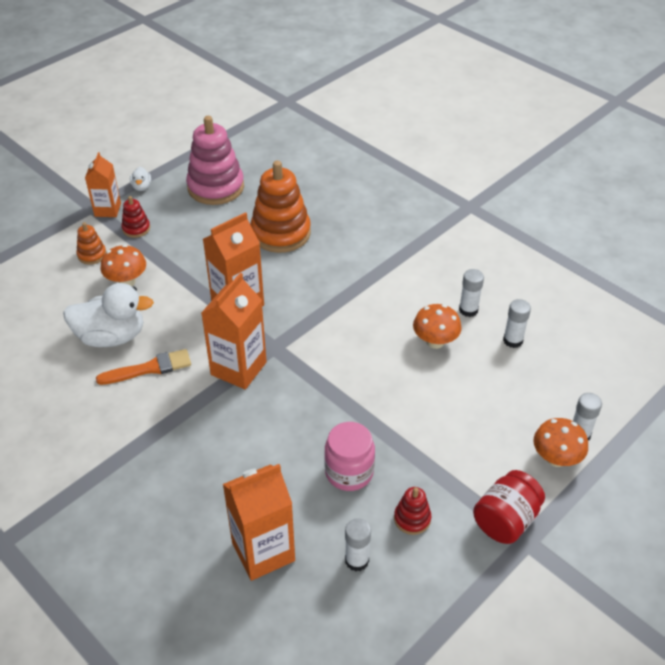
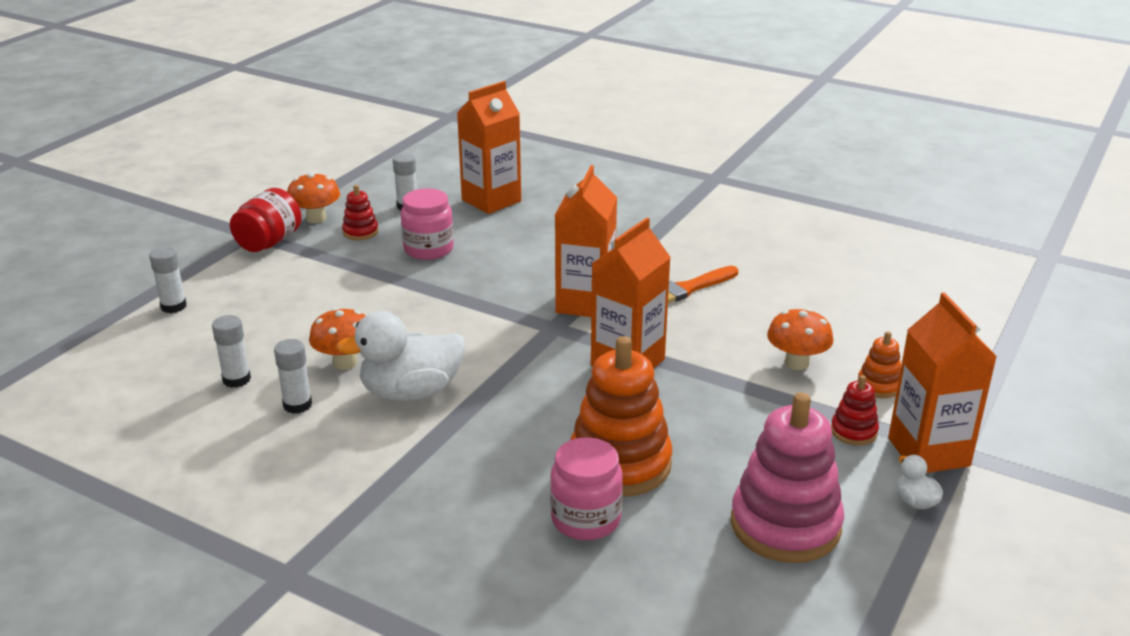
camera: 165 degrees right, 15 degrees down
white duck [63,283,154,347] -> white duck moved to [336,311,465,401]
orange carton [85,152,121,217] -> orange carton [888,292,997,473], size x1.56
orange mushroom [533,418,588,467] -> orange mushroom moved to [287,172,340,223]
none -> pink jar [550,437,623,540]

